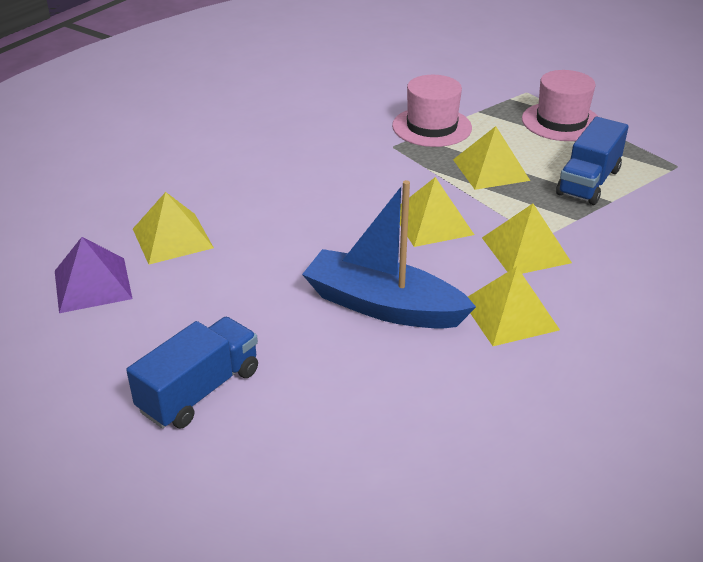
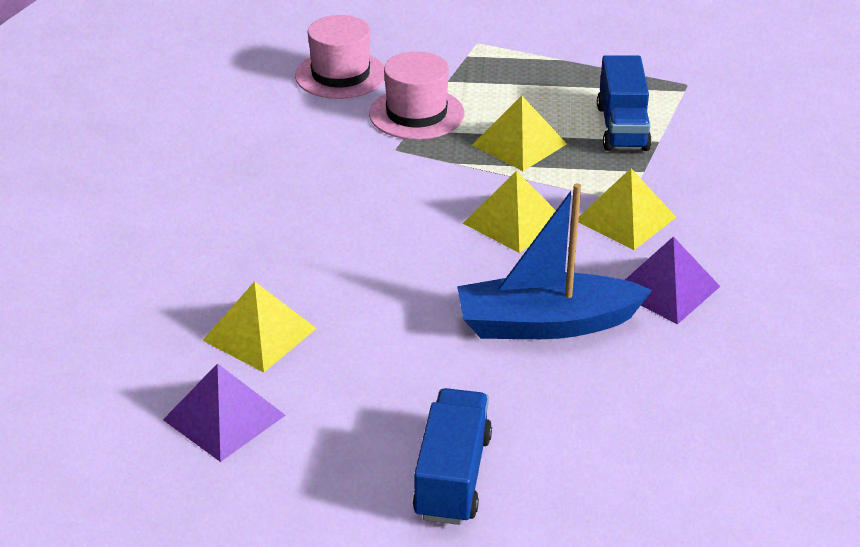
camera: 30 degrees left, 0 degrees up
yellow pyramid [468,267,560,346] -> purple pyramid [625,236,721,324]
pink hat [522,70,599,141] -> pink hat moved to [295,15,385,99]

